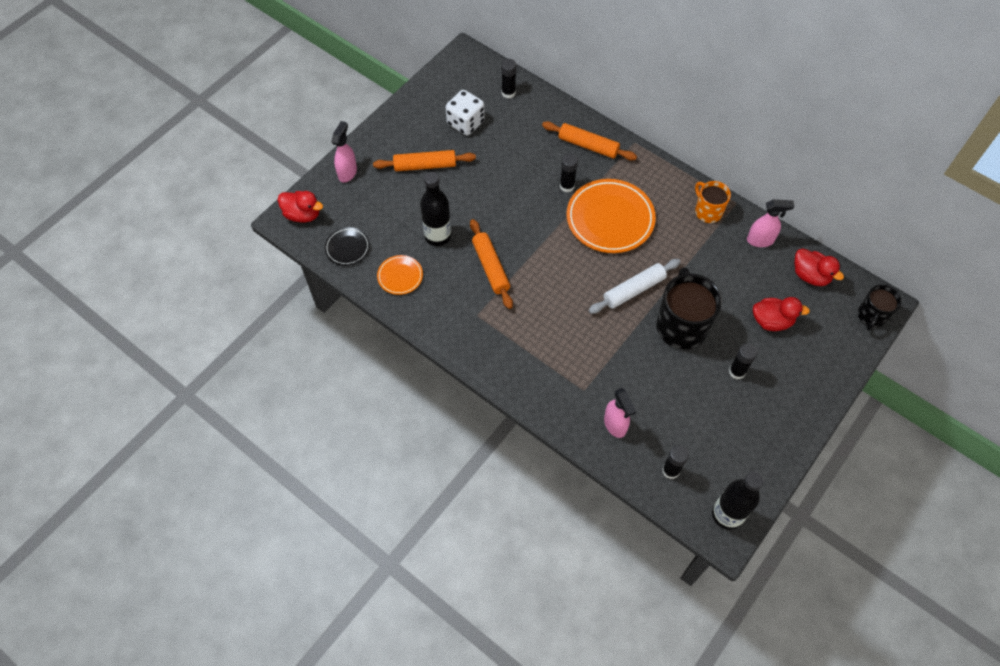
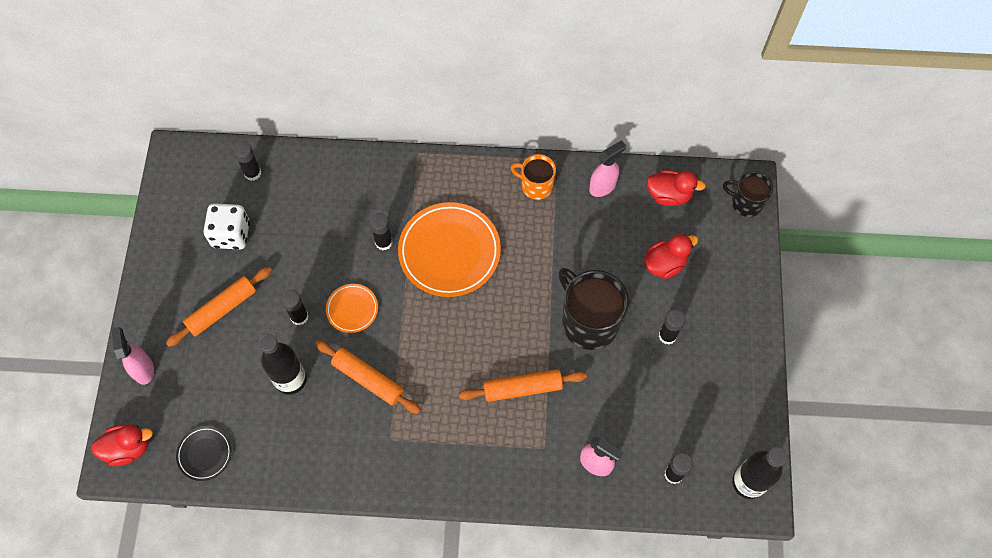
camera: 35 degrees left, 5 degrees up
orange plate [377,255,423,295] -> orange plate moved to [326,284,378,333]
orange rolling pin [542,121,637,161] -> orange rolling pin moved to [459,369,587,402]
white rolling pin [589,259,681,314] -> none
black mug [858,285,901,330] -> black mug turned 120 degrees clockwise [723,171,773,217]
none -> black glue stick [281,290,309,326]

